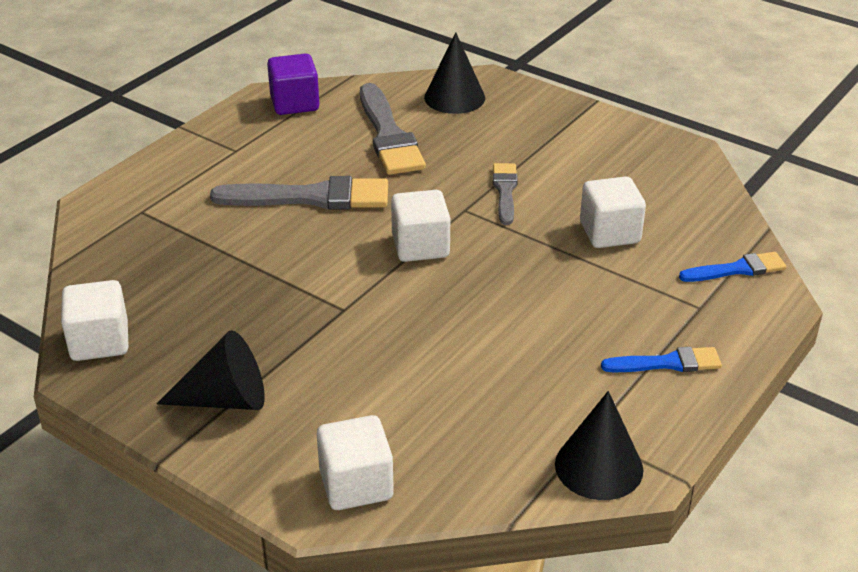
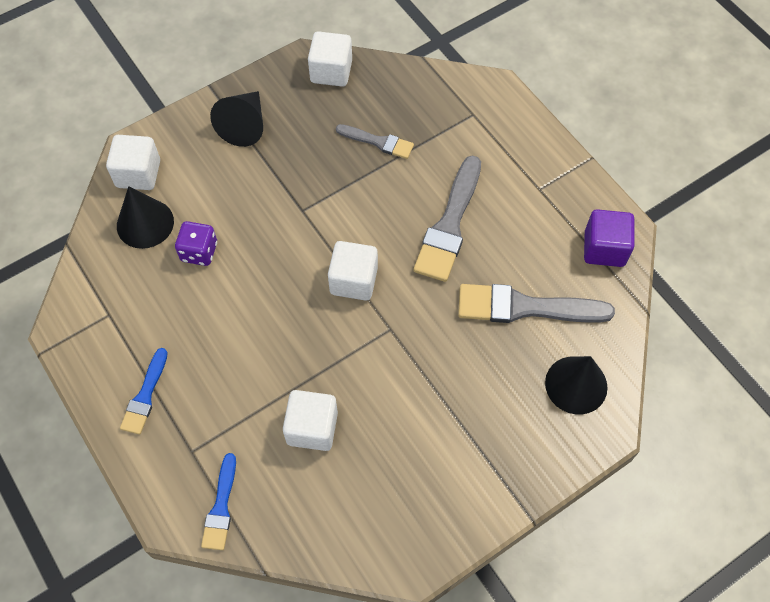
camera: 110 degrees right, 25 degrees up
grey brush [493,163,518,225] -> grey brush moved to [336,124,414,159]
black cone [555,391,643,500] -> black cone moved to [117,186,174,249]
none -> purple dice [175,221,217,266]

